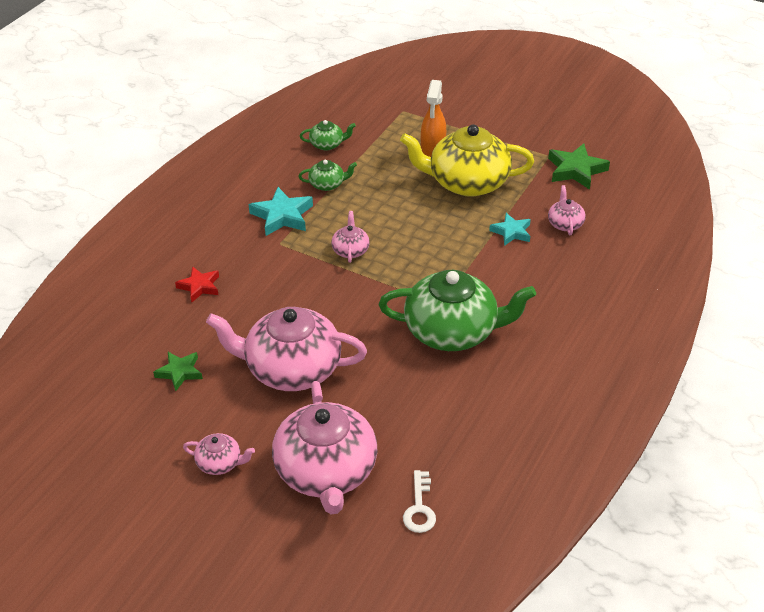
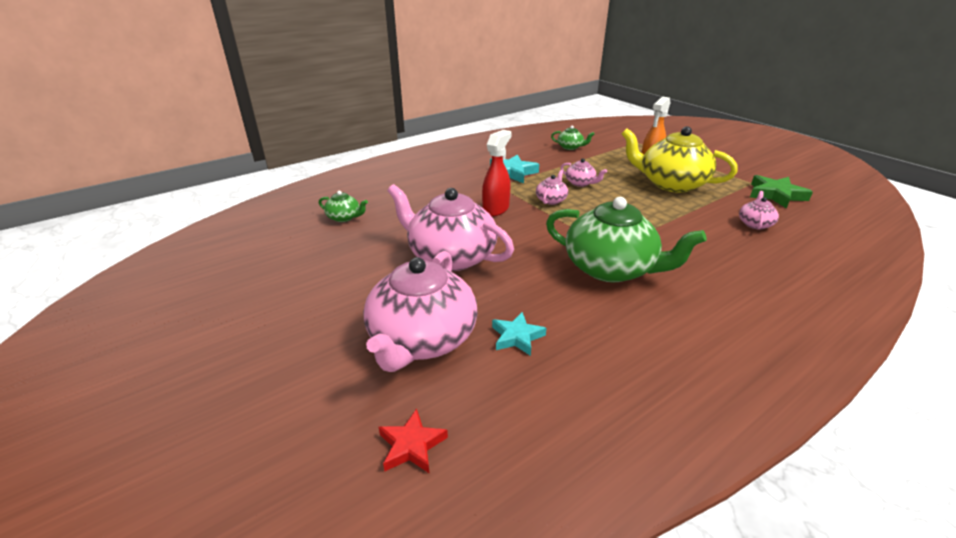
camera: 25 degrees right, 10 degrees down
green star [153,352,203,391] -> none
red star [175,266,219,302] -> red star moved to [379,408,448,474]
pink teapot [183,433,255,475] -> pink teapot moved to [561,158,607,187]
green teapot [298,160,357,191] -> green teapot moved to [319,191,368,222]
white key [403,470,436,533] -> none
turquoise star [489,213,531,246] -> turquoise star moved to [492,312,546,356]
none -> red spray bottle [482,130,512,216]

